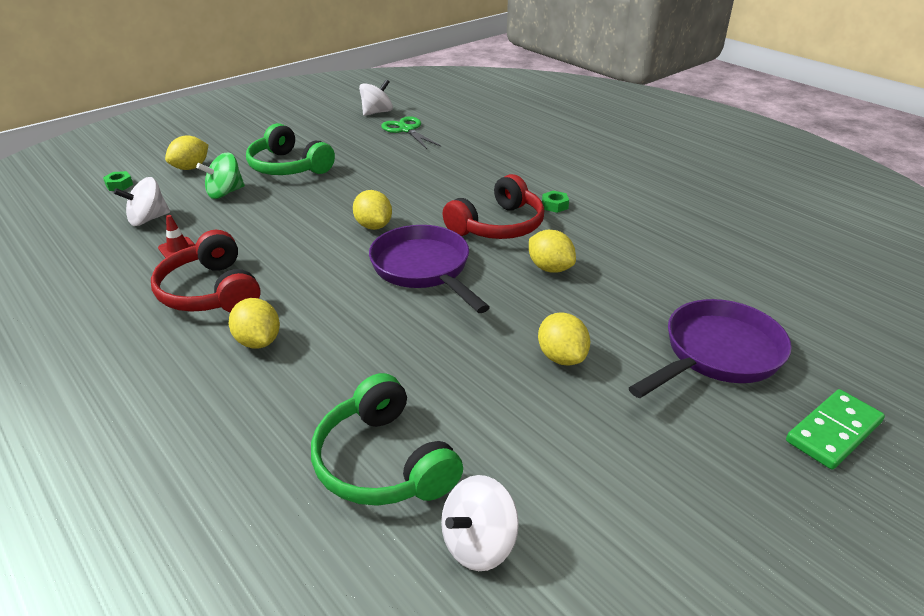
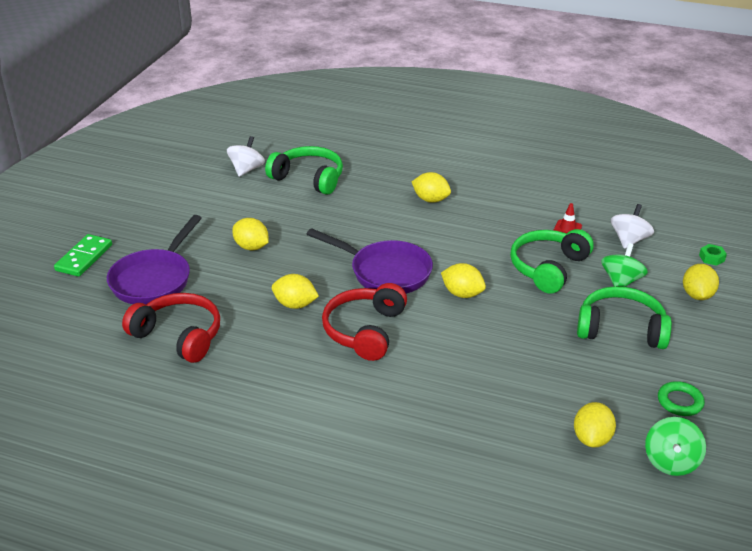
camera: 150 degrees right, 0 degrees up
red headphones [151,230,261,313] -> red headphones moved to [122,293,220,363]
white spinning top [359,79,393,116] -> green spinning top [645,417,706,476]
green scissors [381,116,441,149] -> yellow lemon [574,402,616,448]
green nut [542,191,569,213] -> none
none -> green headphones [510,229,594,293]
none -> green ring [658,381,705,416]

